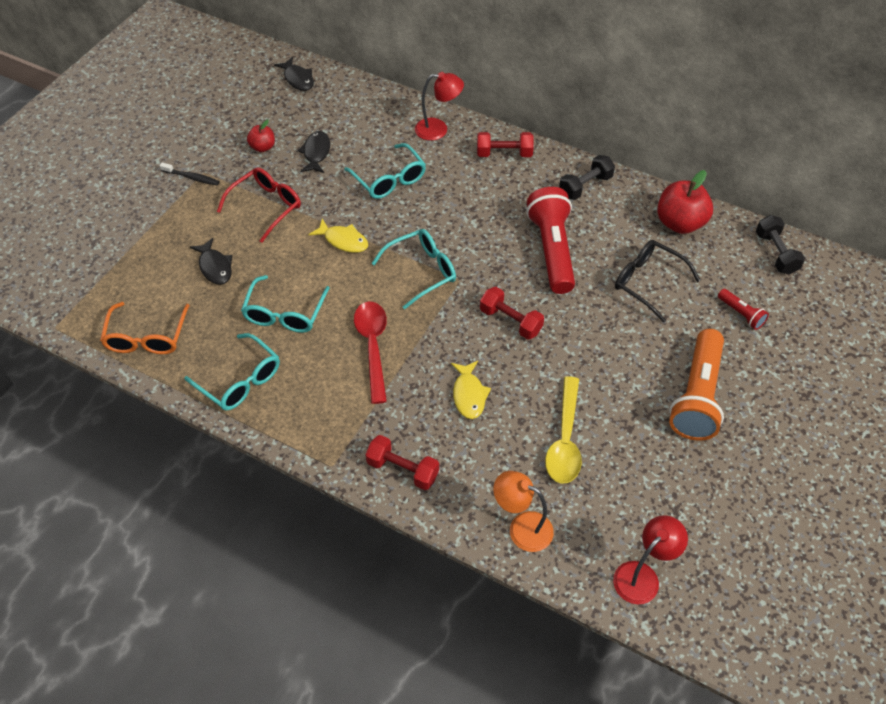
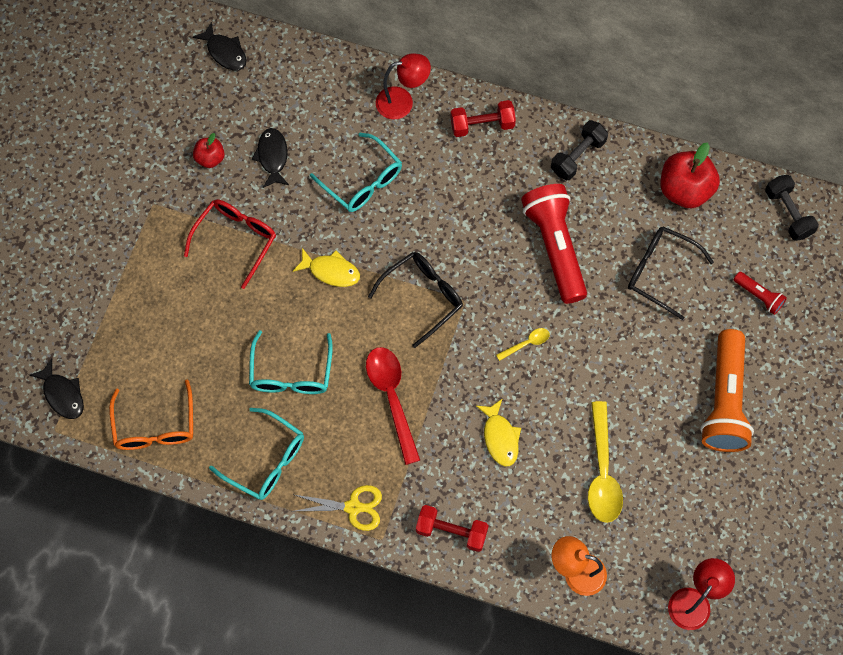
camera: 10 degrees left, 15 degrees up
black toothbrush [159,163,220,186] -> none
black fish [190,238,232,285] -> black fish moved to [29,358,84,419]
turquoise glasses [371,229,456,309] -> black glasses [368,252,463,348]
red dumbbell [480,287,544,340] -> yellow spoon [496,328,550,361]
none -> yellow scissors [295,485,382,531]

